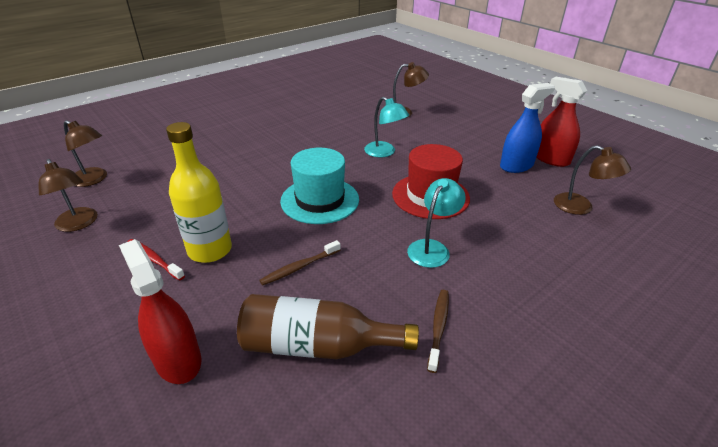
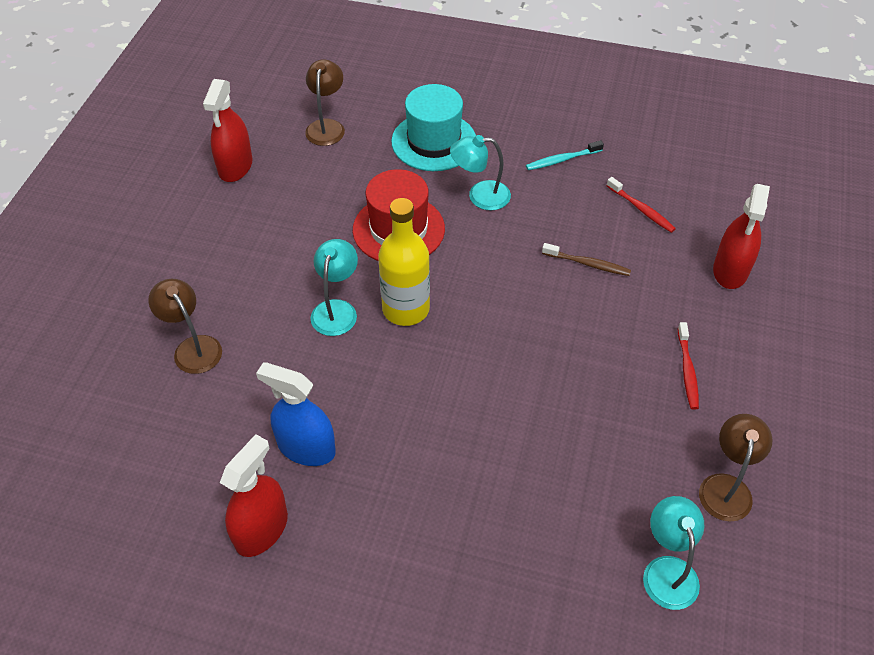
camera: 125 degrees left, 15 degrees up
brown lamp [64,120,107,187] -> turquoise lamp [643,496,704,610]
yellow bottle [166,122,232,263] -> yellow bottle moved to [378,198,430,326]
brown bottle [237,294,419,360] -> red toothbrush [607,177,676,233]
turquoise hat [280,148,359,224] -> turquoise hat moved to [391,84,476,171]
brown toothbrush [427,290,449,373] -> turquoise toothbrush [526,140,604,170]
blue spray bottle [500,83,555,173] -> blue spray bottle moved to [256,362,336,466]
none -> red spray bottle [220,434,288,557]

